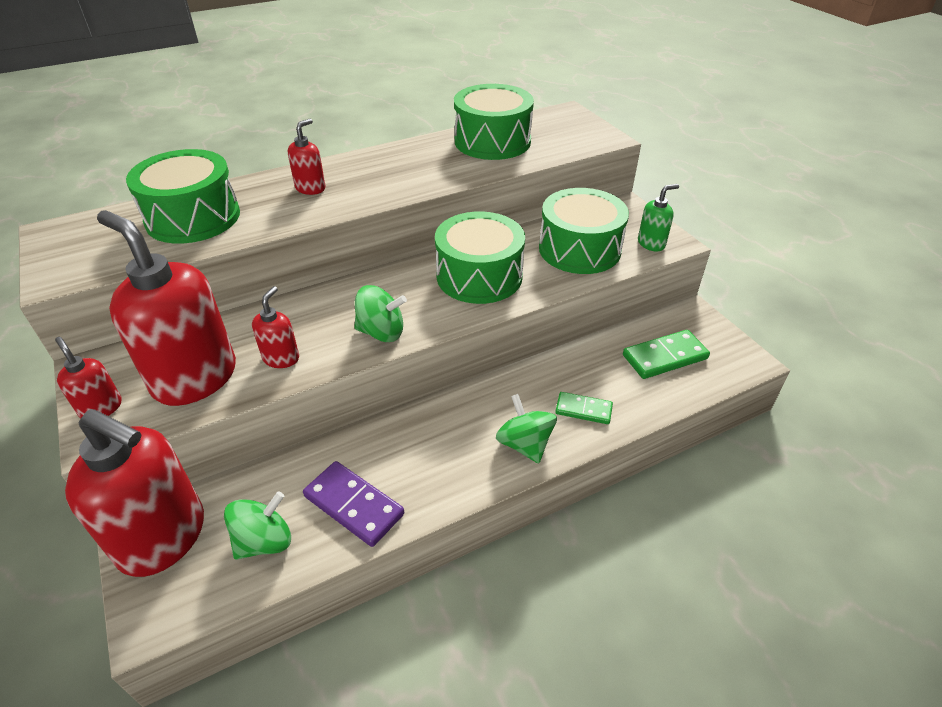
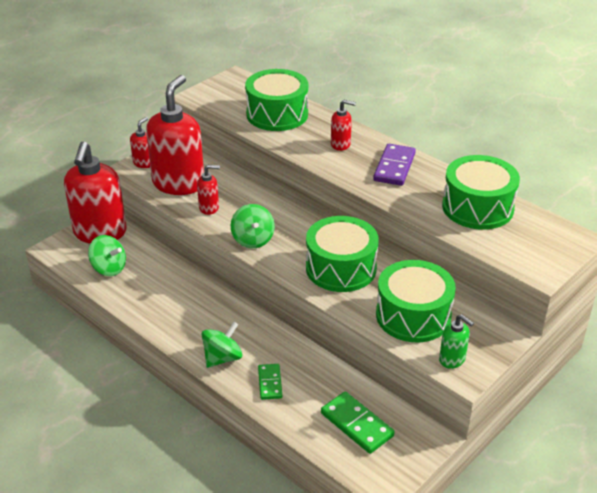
camera: 70 degrees right, 5 degrees down
purple domino [303,461,404,547] -> purple domino moved to [373,144,416,186]

